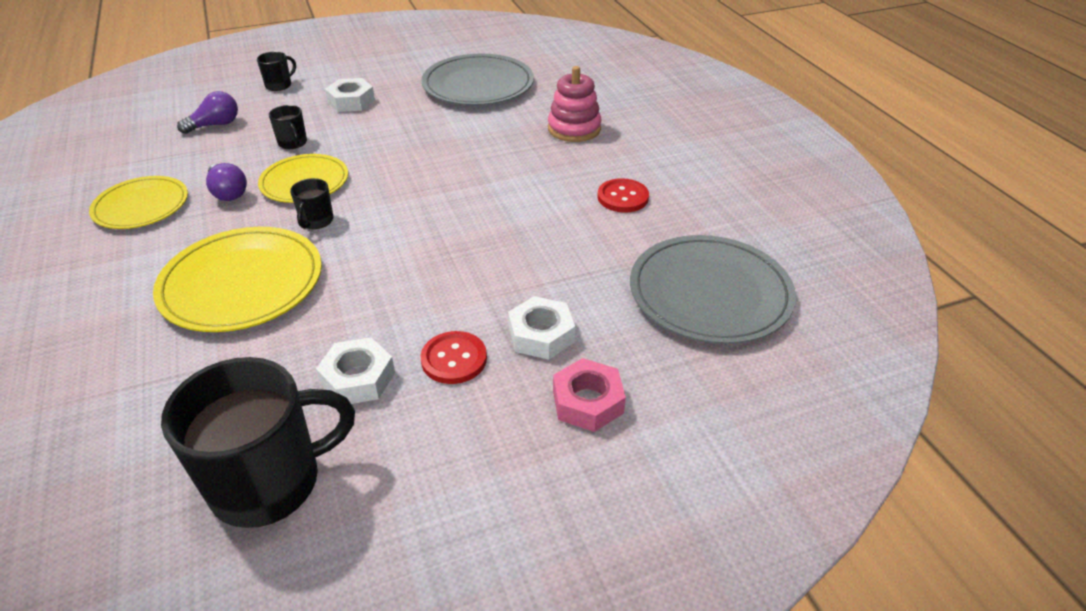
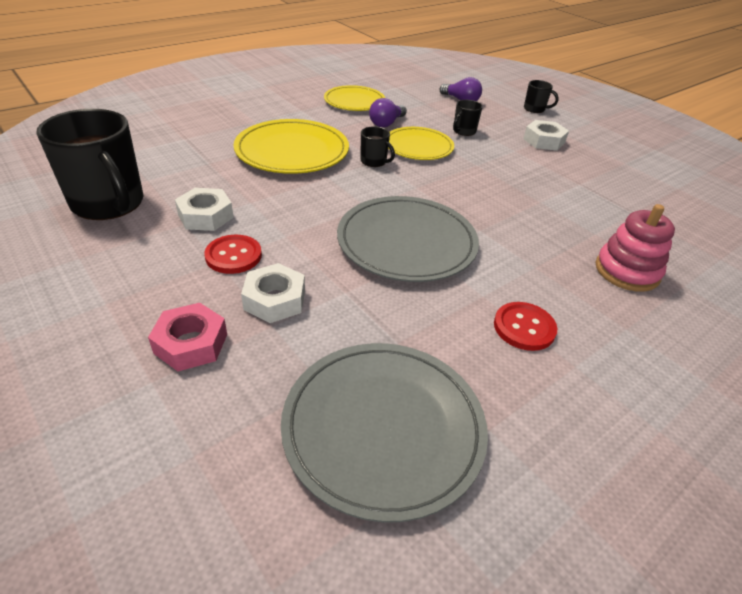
camera: 70 degrees right, 0 degrees up
black mug [290,178,334,229] -> black mug turned 135 degrees counterclockwise [361,126,395,167]
grey plate [421,54,534,105] -> grey plate moved to [337,196,479,282]

